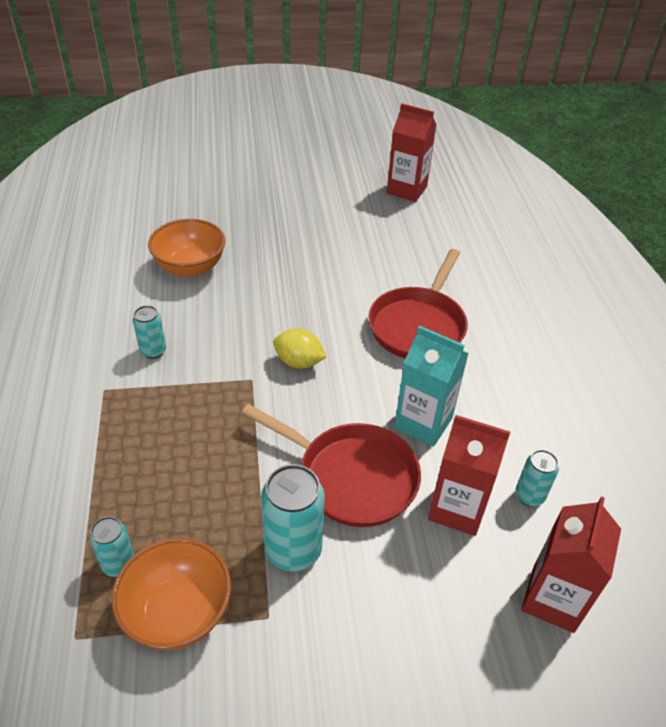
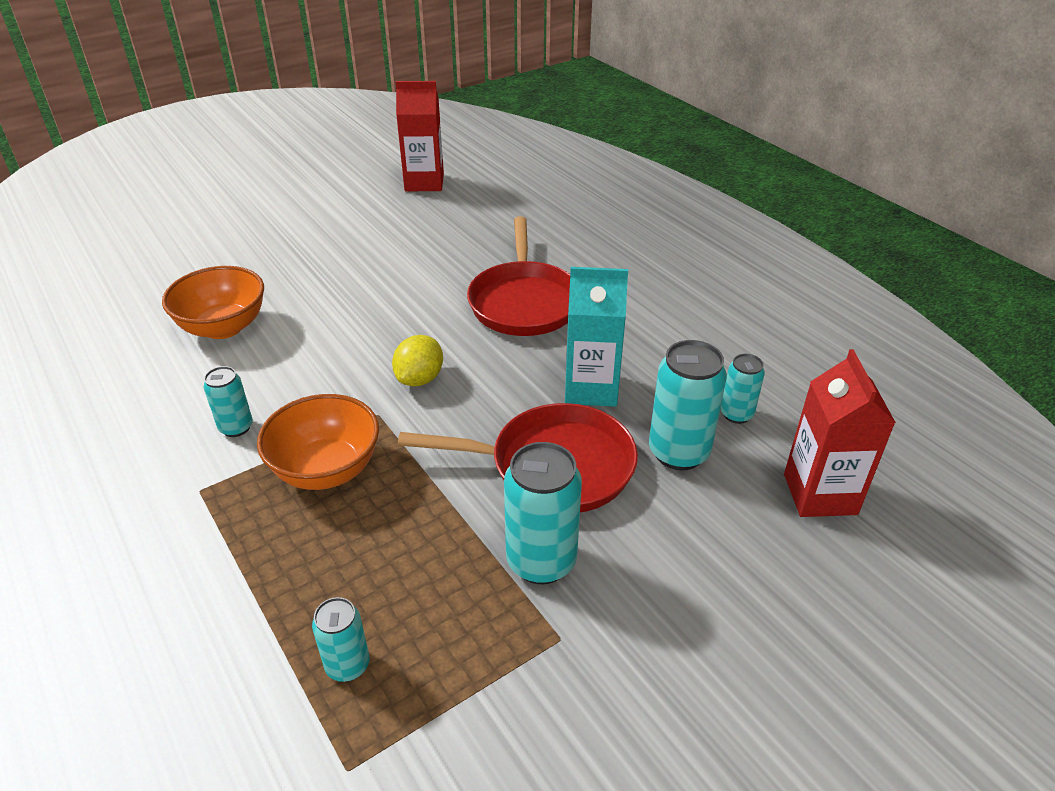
camera: 25 degrees left, 5 degrees down
orange bowl [111,538,231,650] -> orange bowl moved to [257,394,379,490]
yellow lemon [273,329,327,369] -> yellow lemon turned 60 degrees counterclockwise [392,335,443,386]
red carton [428,415,510,536] -> turquoise can [649,340,727,470]

